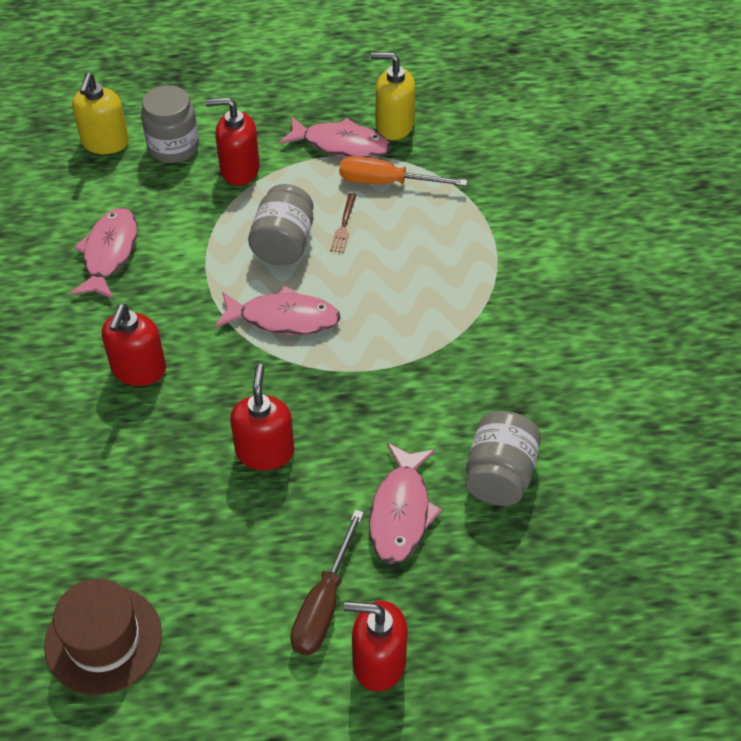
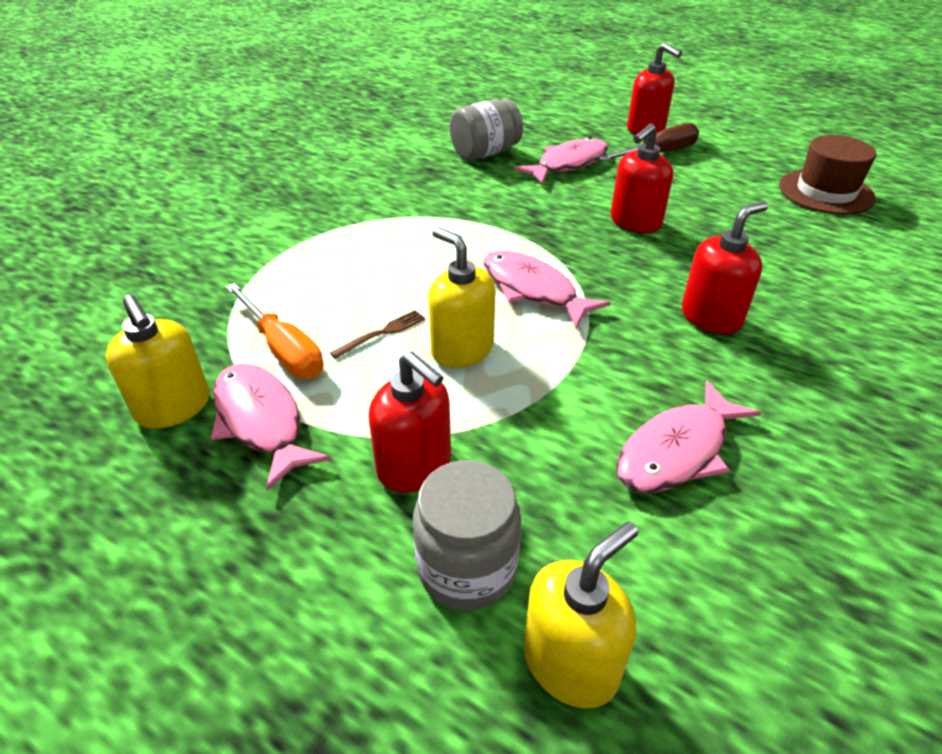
camera: 140 degrees left, 10 degrees down
grey jar [248,184,314,265] -> yellow soap dispenser [428,227,496,368]

